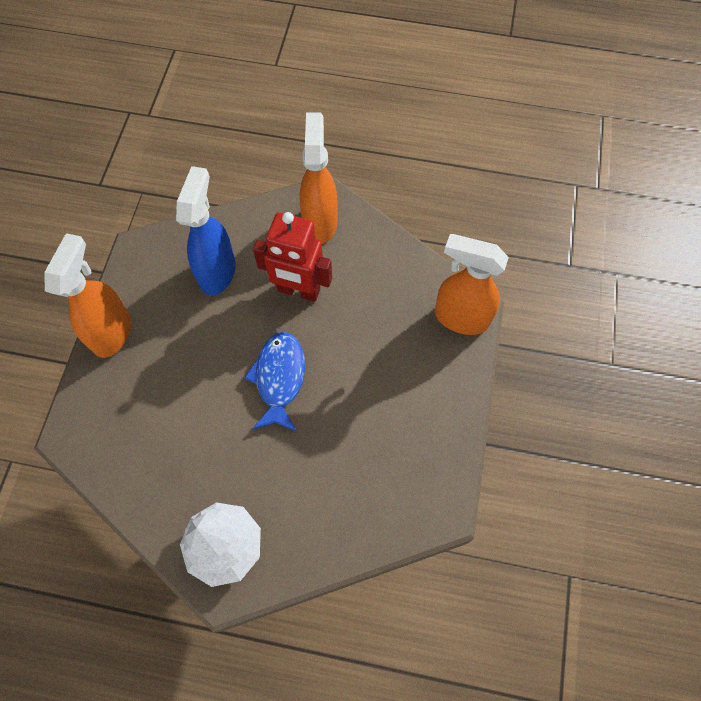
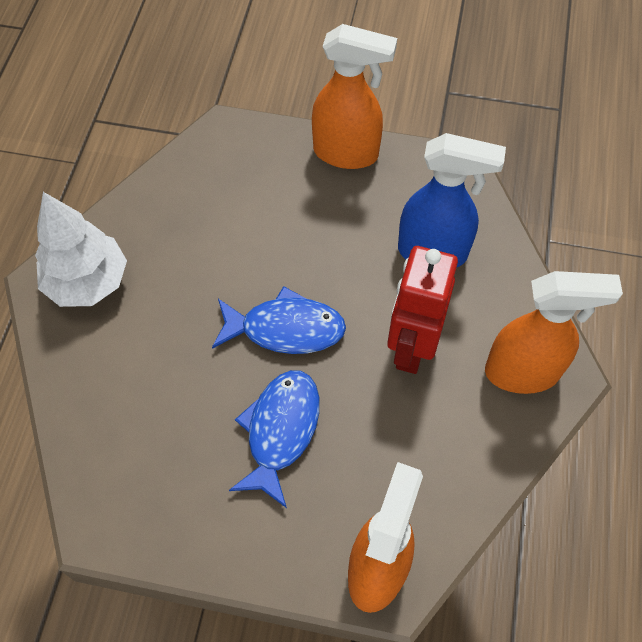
camera: 90 degrees right, 5 degrees down
none -> blue fish [229,370,320,508]

